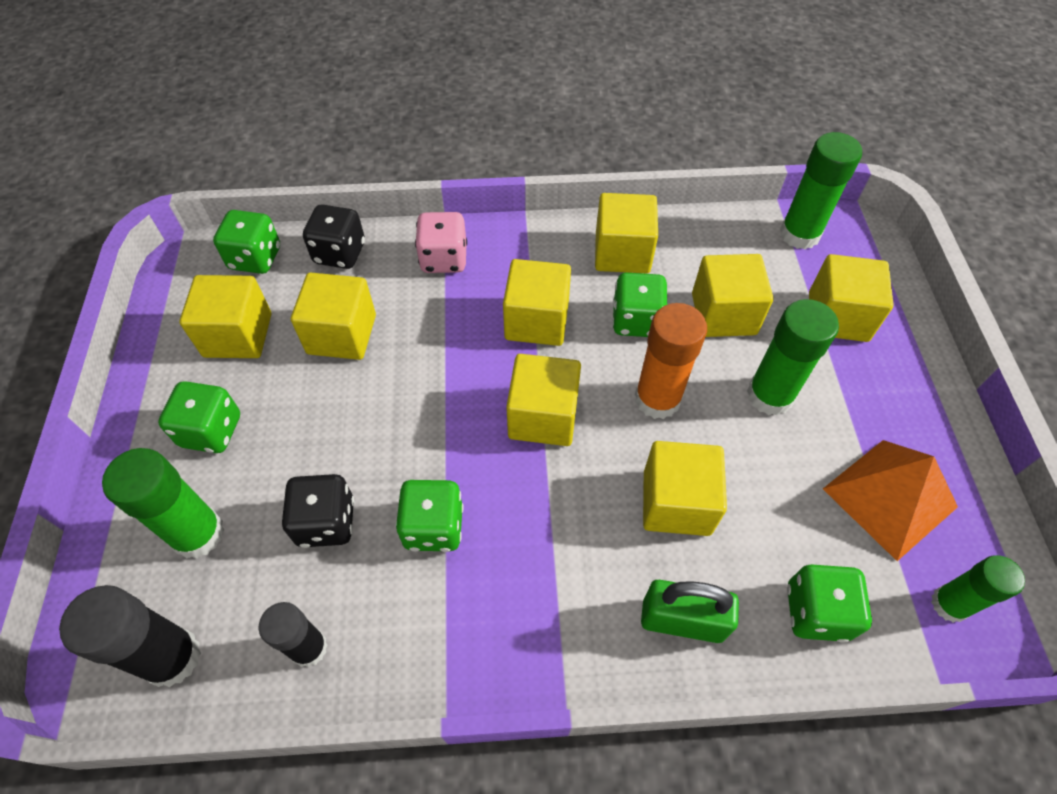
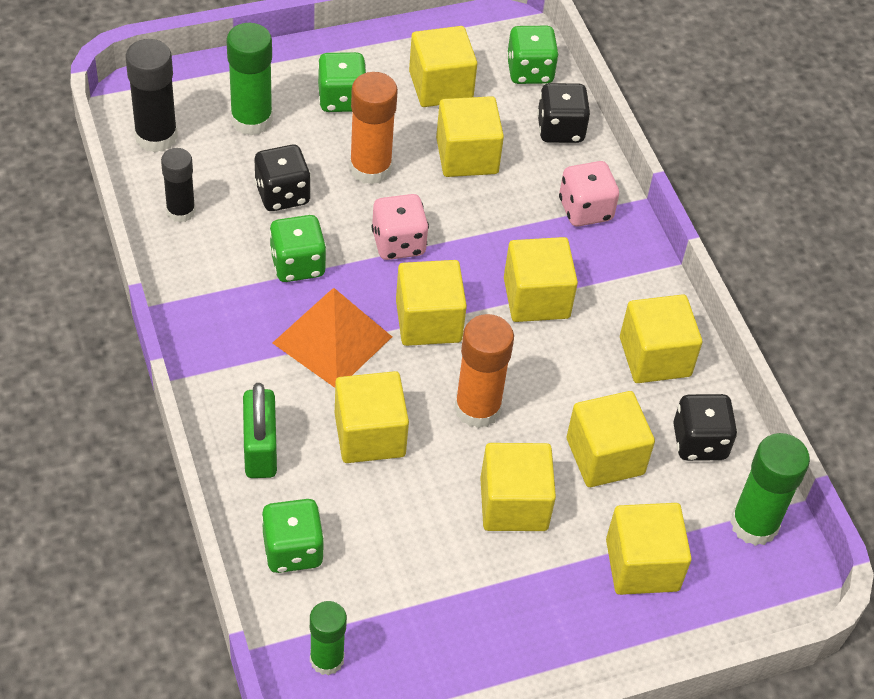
camera: 70 degrees right, 5 degrees down
green dice [612,273,668,337] -> none
green glue stick [747,299,839,416] -> yellow cube [480,443,556,531]
orange pyramid [823,440,958,561] -> orange pyramid moved to [273,288,392,388]
none -> orange glue stick [349,72,398,185]
none -> pink dice [371,194,429,260]
none -> black dice [673,394,738,461]

